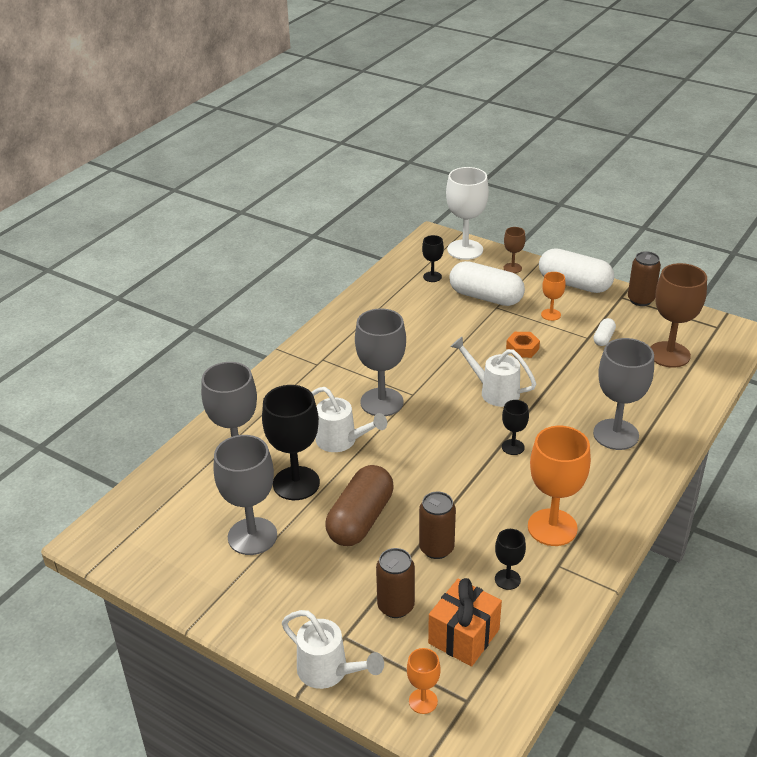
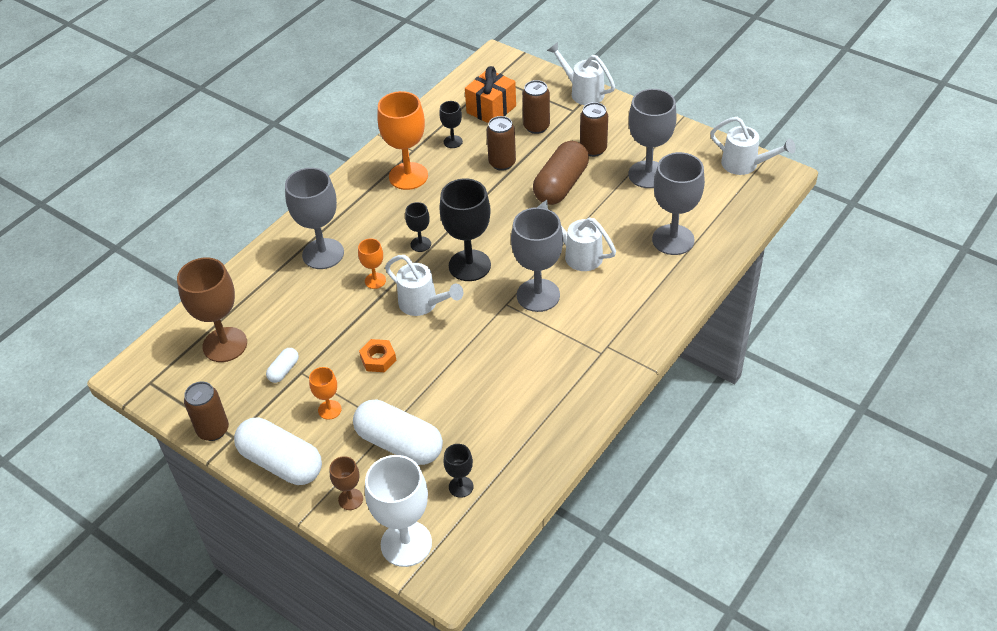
camera: 175 degrees left, 10 degrees up
black goblet [262,385,320,500] -> black goblet moved to [439,178,491,281]
orange goblet [407,648,441,714] -> orange goblet moved to [358,238,386,289]
none -> brown can [580,102,608,157]
none -> white watering can [710,117,796,175]

